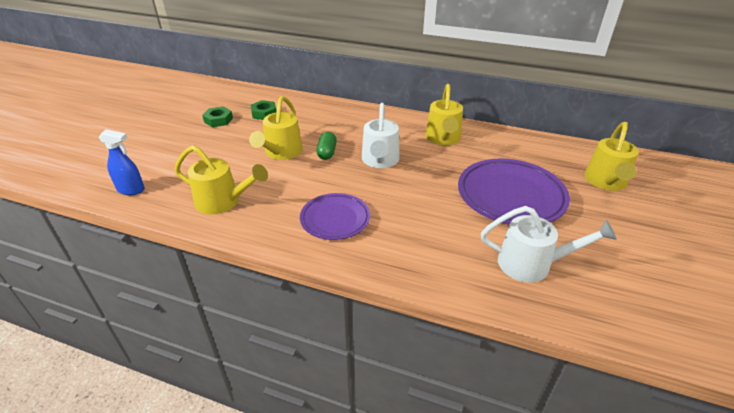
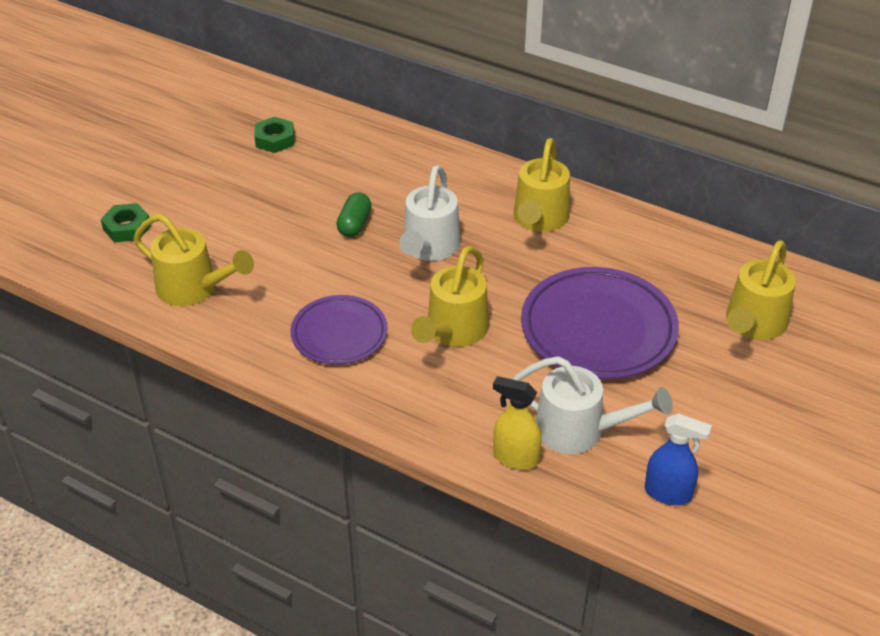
camera: 10 degrees right, 5 degrees up
blue spray bottle [99,129,145,195] -> blue spray bottle moved to [645,413,712,505]
green nut [202,107,233,127] -> green nut moved to [101,203,151,242]
yellow watering can [249,96,303,160] -> yellow watering can moved to [411,246,489,347]
none -> yellow spray bottle [493,376,542,470]

